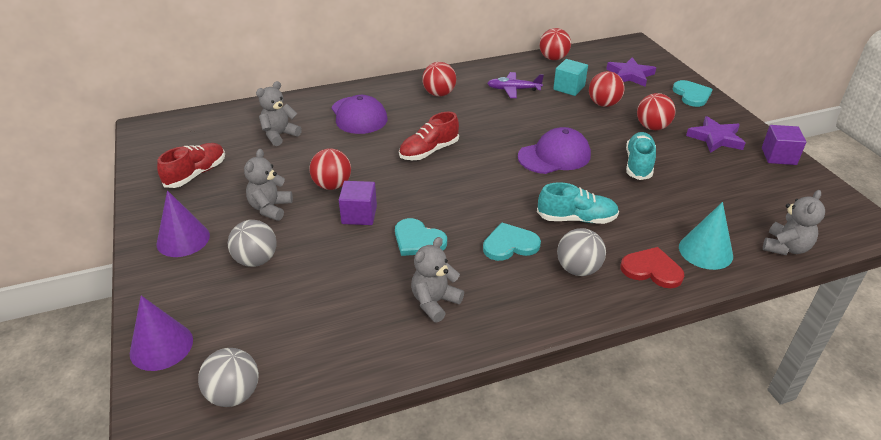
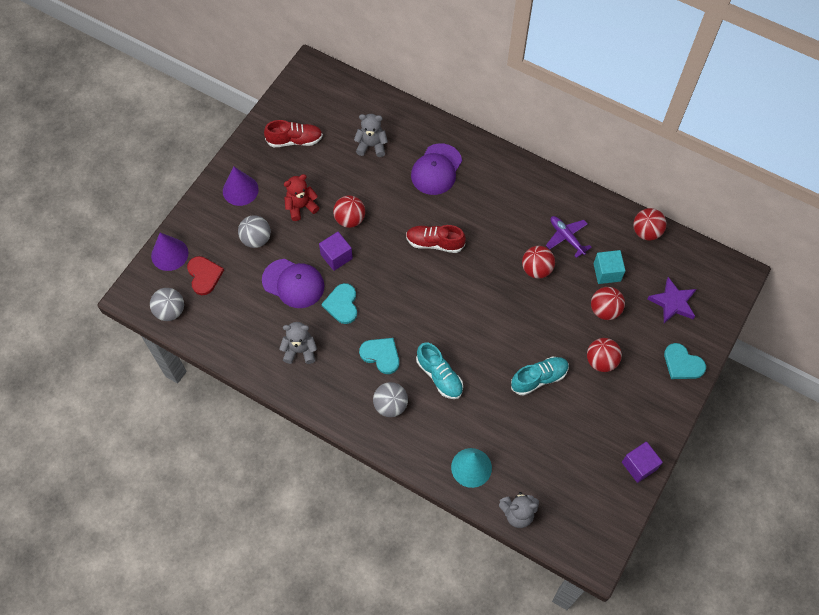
camera: 50 degrees right, 25 degrees up
grey teddy bear [244,149,293,221] -> red teddy bear [284,174,319,221]
red ball [422,62,456,96] -> red ball moved to [522,246,555,279]
purple cap [518,127,591,174] -> purple cap moved to [262,259,324,308]
red heart [621,247,684,288] -> red heart moved to [187,256,224,295]
turquoise heart [673,80,713,107] -> turquoise heart turned 90 degrees clockwise [664,343,706,379]
purple star [686,116,745,153] -> none

